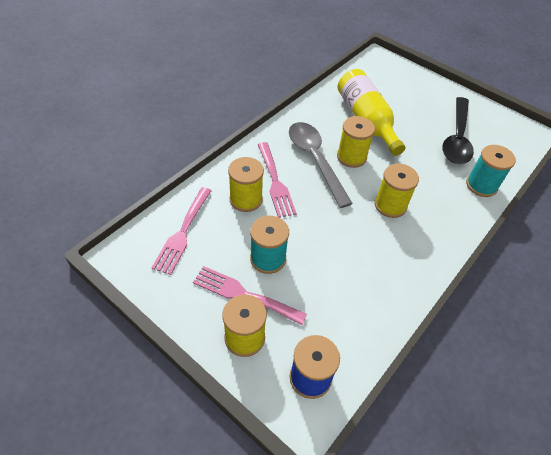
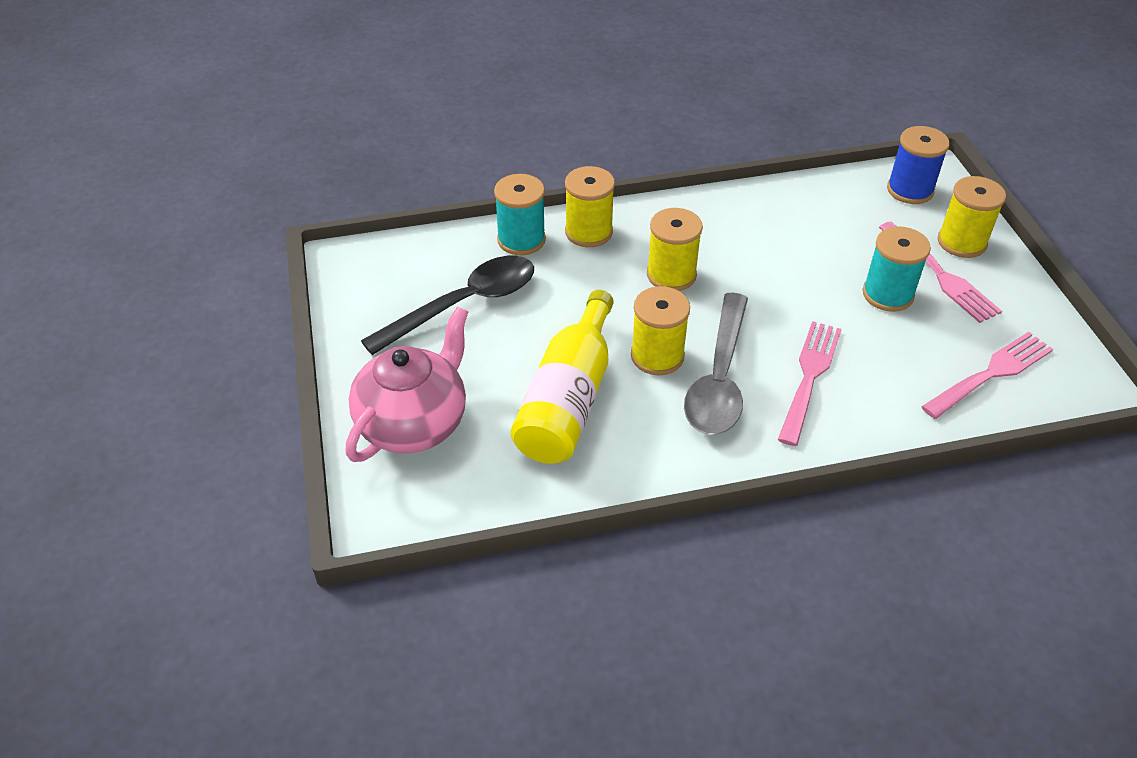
camera: 140 degrees left, 5 degrees down
yellow spool [228,157,264,212] -> yellow spool moved to [565,166,615,247]
none -> pink teapot [345,306,468,462]

